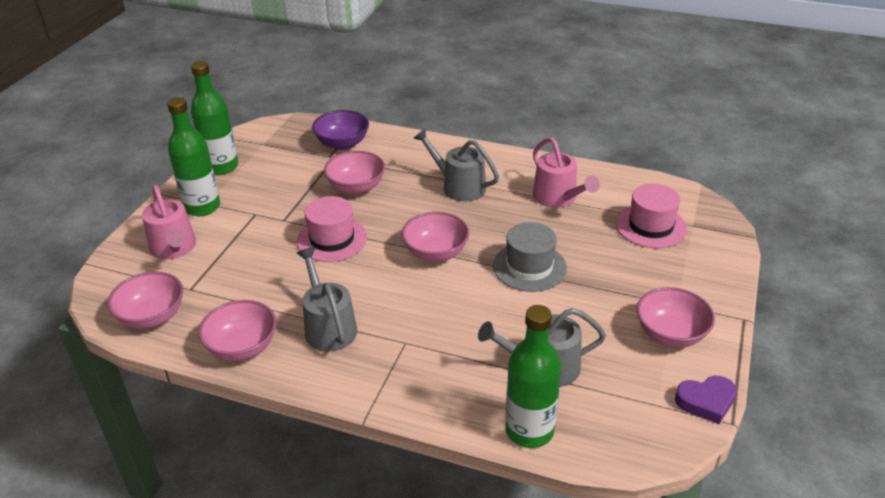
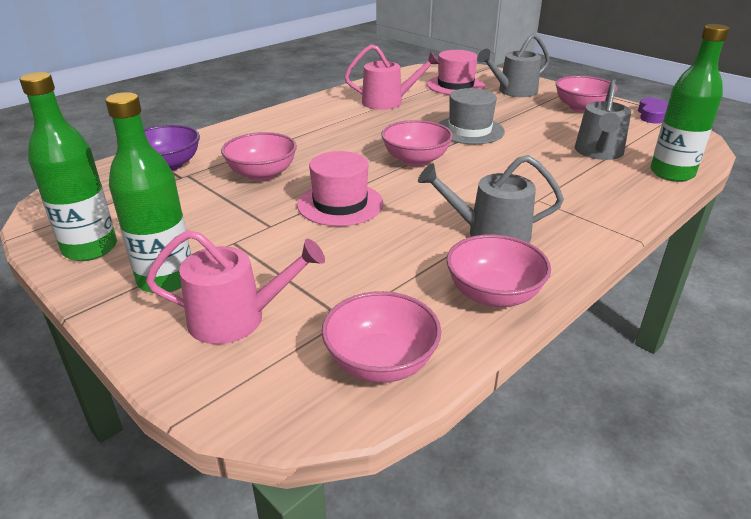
camera: 65 degrees left, 5 degrees down
grey watering can [413,128,499,201] -> grey watering can moved to [477,34,550,97]

